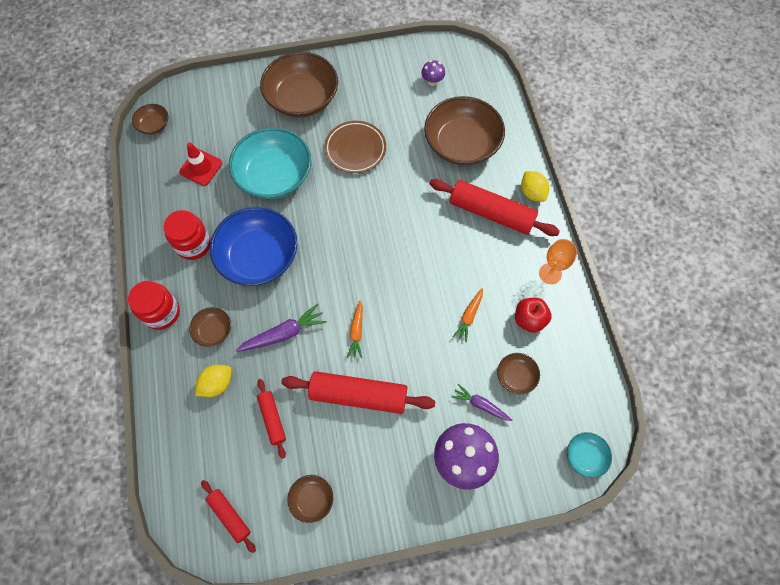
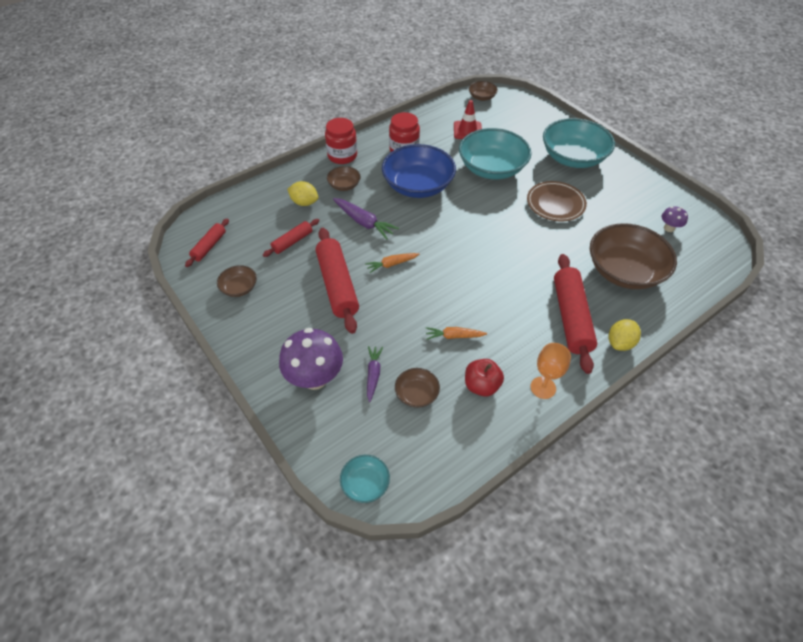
camera: 65 degrees right, 15 degrees down
brown bowl [260,52,338,117] -> turquoise bowl [543,118,615,168]

